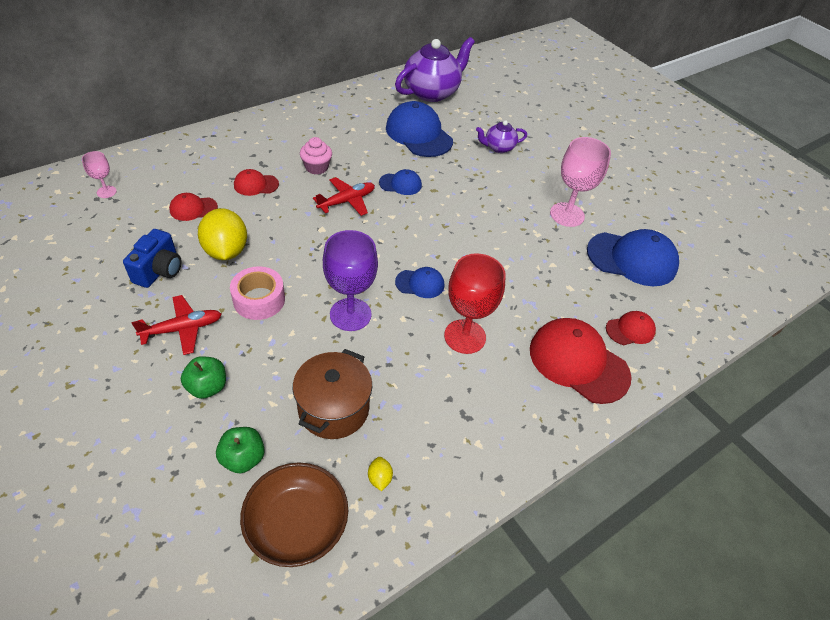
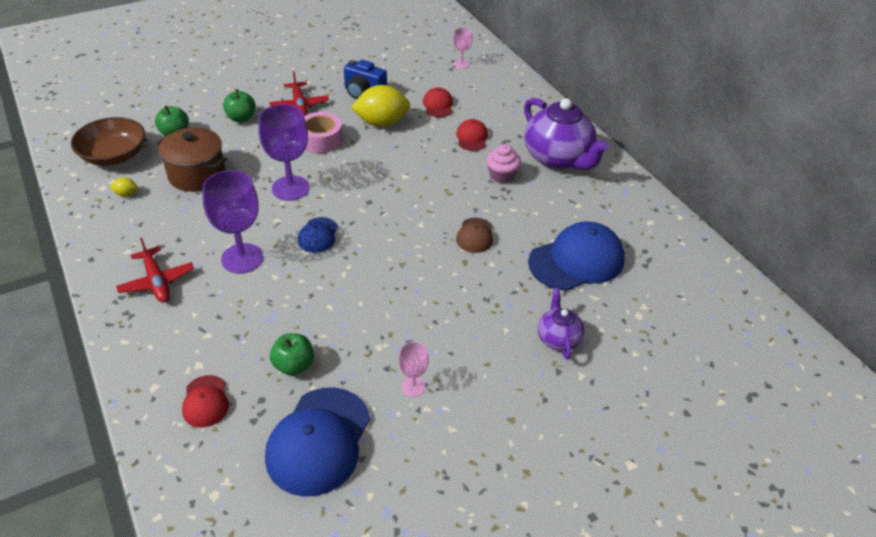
camera: 100 degrees right, 5 degrees down
red plane [313,177,375,216] -> red plane moved to [116,237,194,303]
blue cap [379,169,422,195] -> brown cap [456,218,493,253]
purple teapot [395,37,475,102] -> purple teapot moved to [524,98,610,170]
red goblet [444,253,506,354] -> purple goblet [202,170,263,274]
red cap [530,318,632,404] -> none
pink goblet [550,137,611,227] -> pink goblet [398,342,429,397], size x0.51
none -> green apple [270,333,314,376]

